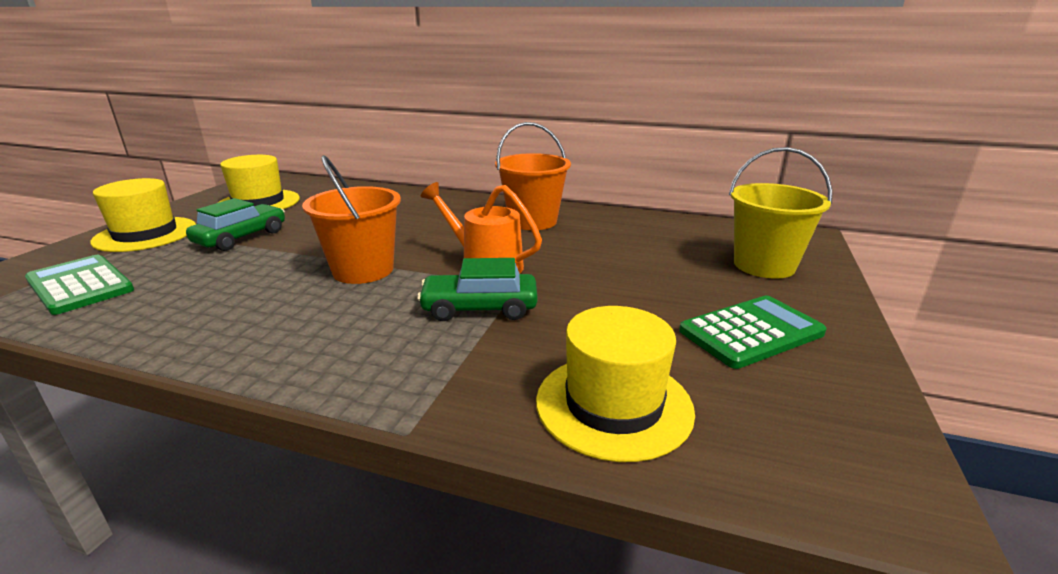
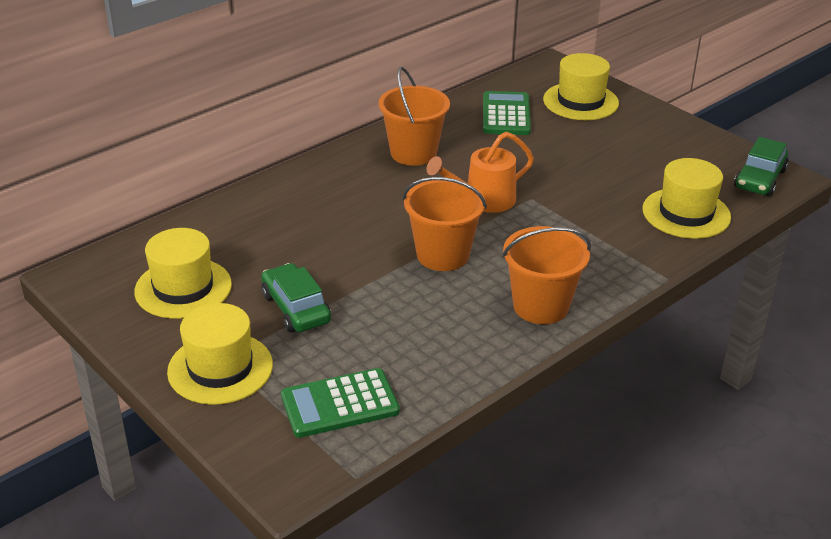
camera: 60 degrees left, 10 degrees up
green car [417,258,537,321] -> green car moved to [734,137,789,196]
green calculator [679,296,826,369] -> green calculator moved to [483,91,531,135]
yellow bucket [729,147,832,278] -> yellow hat [543,53,619,120]
none -> orange bucket [502,226,591,324]

